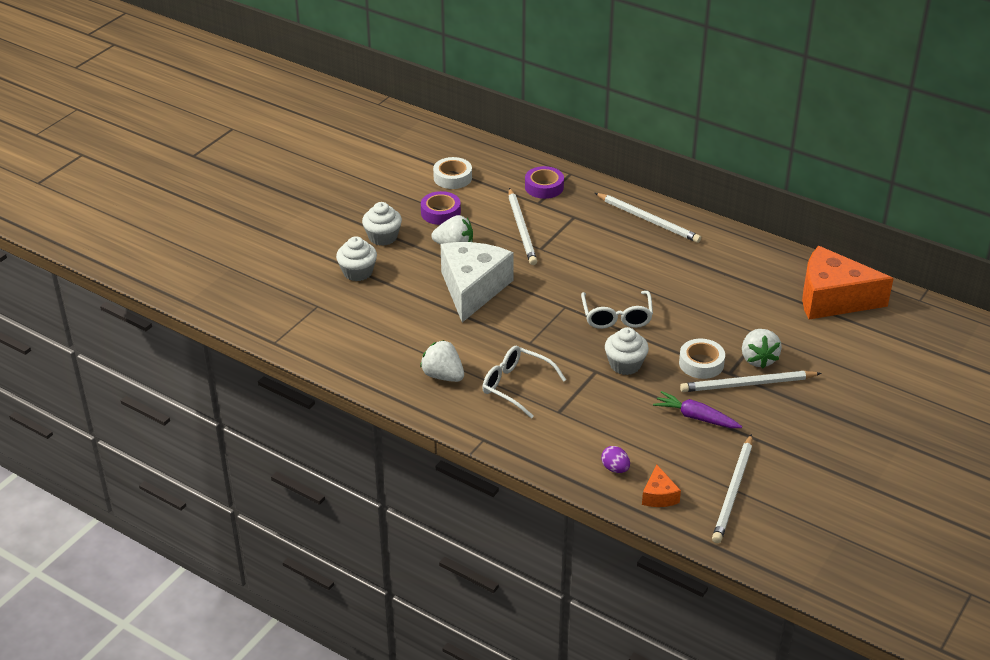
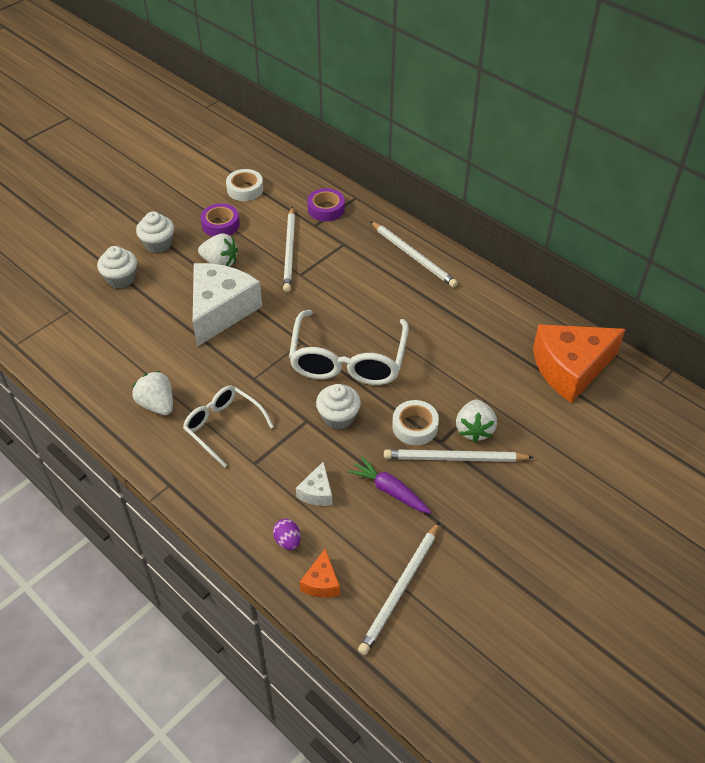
camera: 10 degrees right, 10 degrees up
white glasses [581,291,653,329] -> white glasses [289,310,409,385], size x1.64
orange cheese [802,246,894,319] -> orange cheese turned 45 degrees counterclockwise [533,324,626,403]
none -> white cheese [296,461,333,506]

